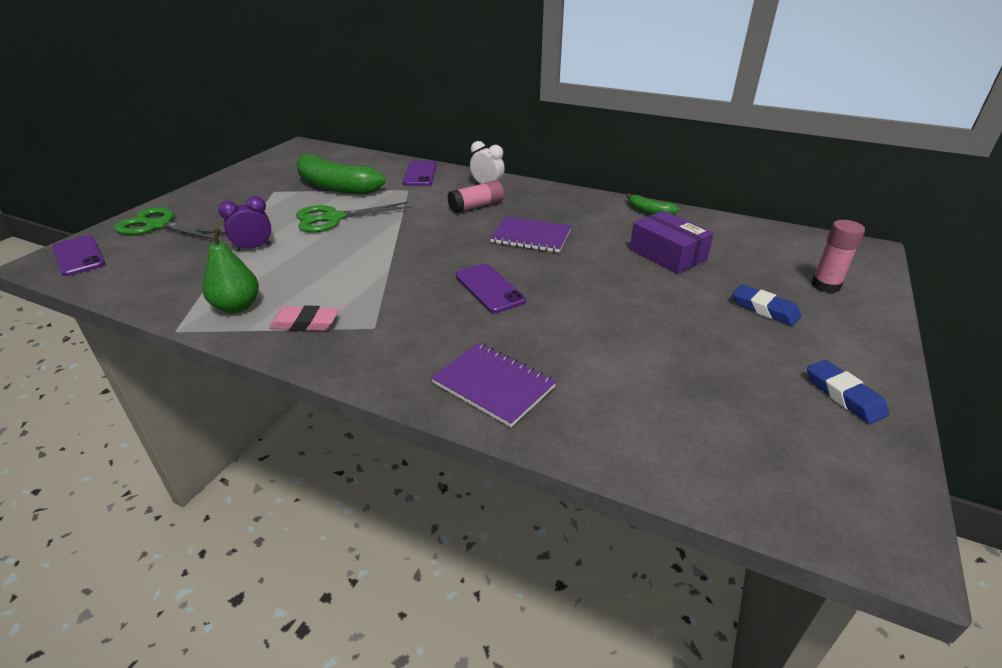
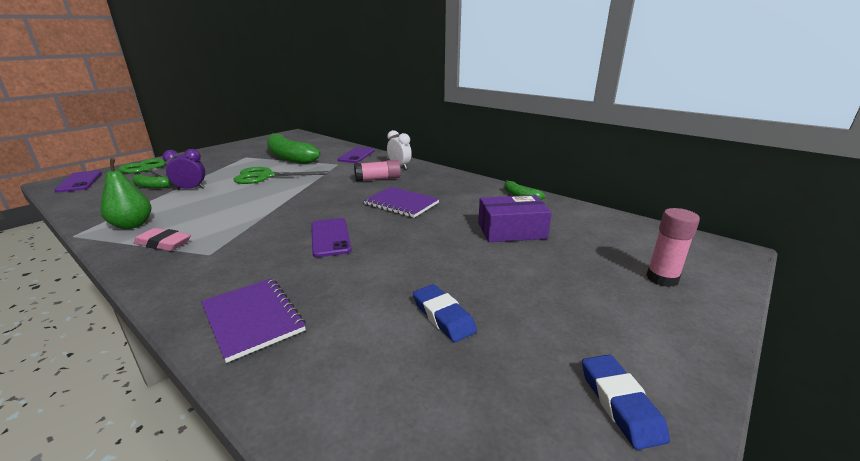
camera: 15 degrees right, 10 degrees down
purple box [630,211,714,274] -> purple box turned 75 degrees counterclockwise [478,195,552,242]
blue eraser [732,284,802,326] -> blue eraser moved to [413,284,477,342]
none -> green banana [132,174,172,189]

